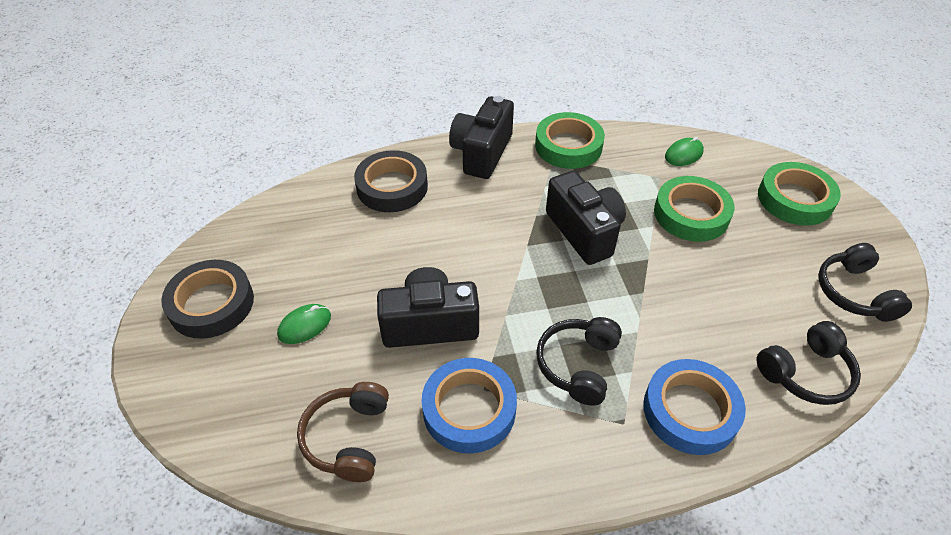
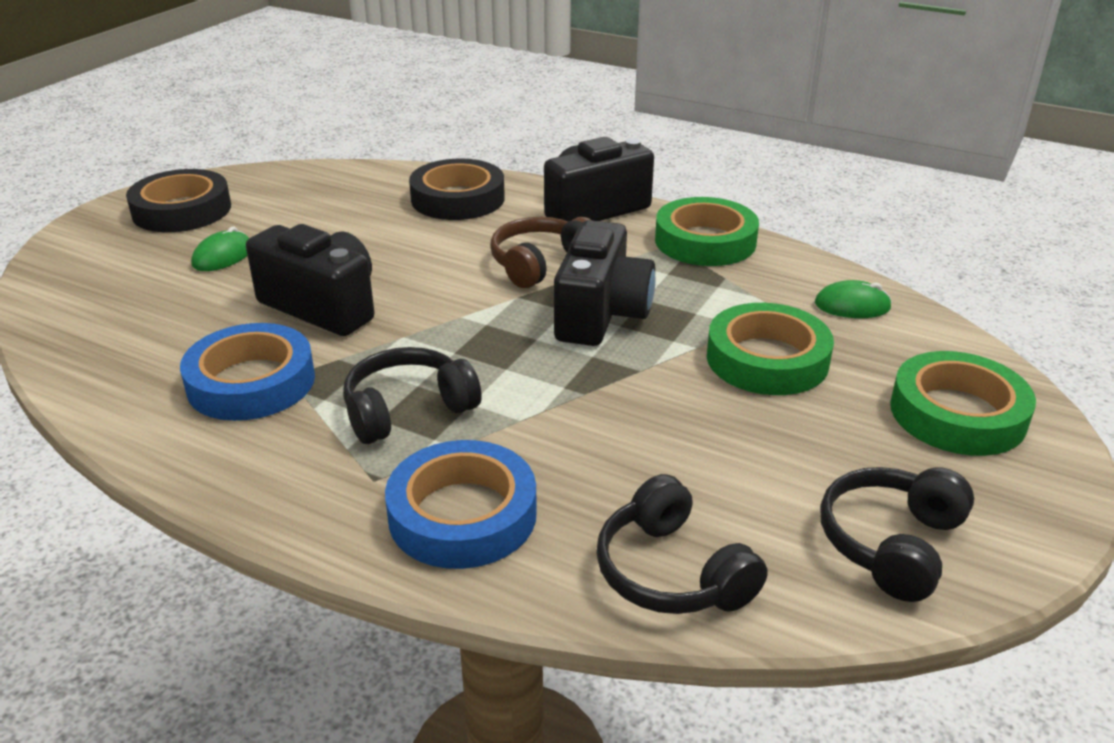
camera: 40 degrees right, 15 degrees down
green mouse [277,304,331,344] -> green mouse turned 60 degrees counterclockwise [191,227,249,271]
brown headphones [297,382,389,482] -> brown headphones moved to [490,217,591,288]
black headphones [756,321,861,405] -> black headphones turned 45 degrees clockwise [596,474,768,614]

